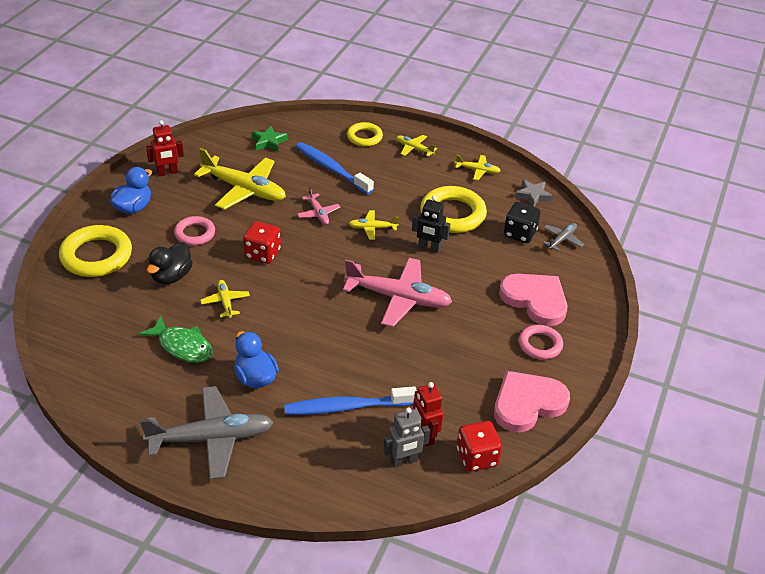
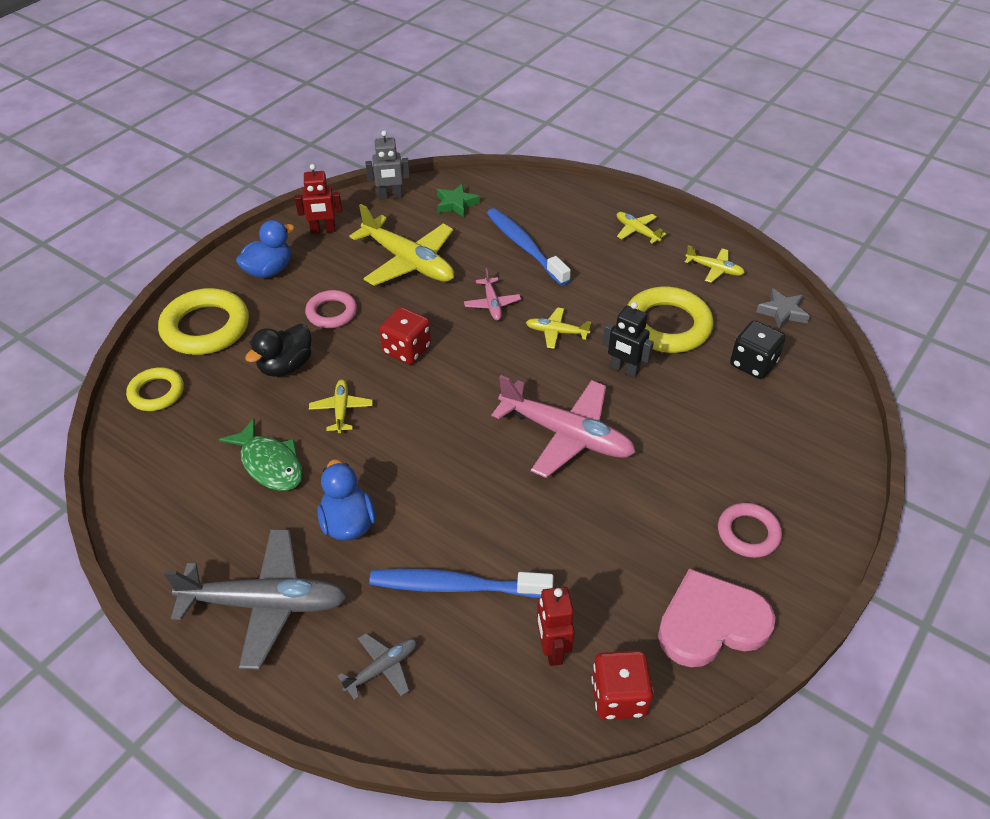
camera: 15 degrees right, 5 degrees up
yellow ring [347,122,383,147] -> yellow ring moved to [126,367,184,411]
grey robot [383,407,430,468] -> grey robot moved to [365,131,410,200]
pink heart [499,274,567,326] -> none
grey plane [543,223,584,251] -> grey plane moved to [338,633,417,700]

